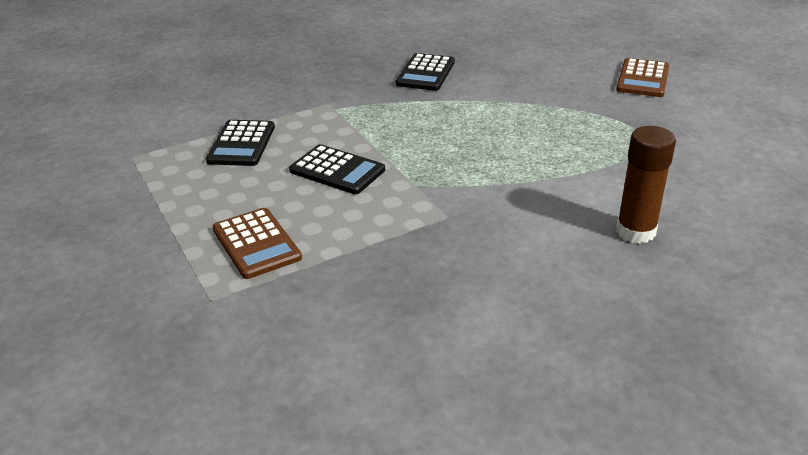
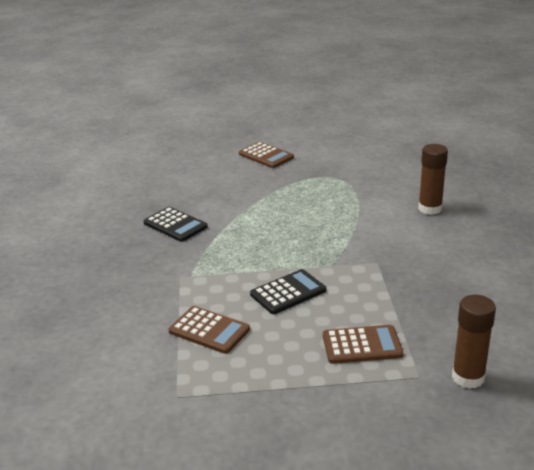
camera: 65 degrees left, 5 degrees down
black calculator [206,120,275,166] -> brown calculator [168,306,250,354]
none -> brown glue stick [452,295,496,389]

